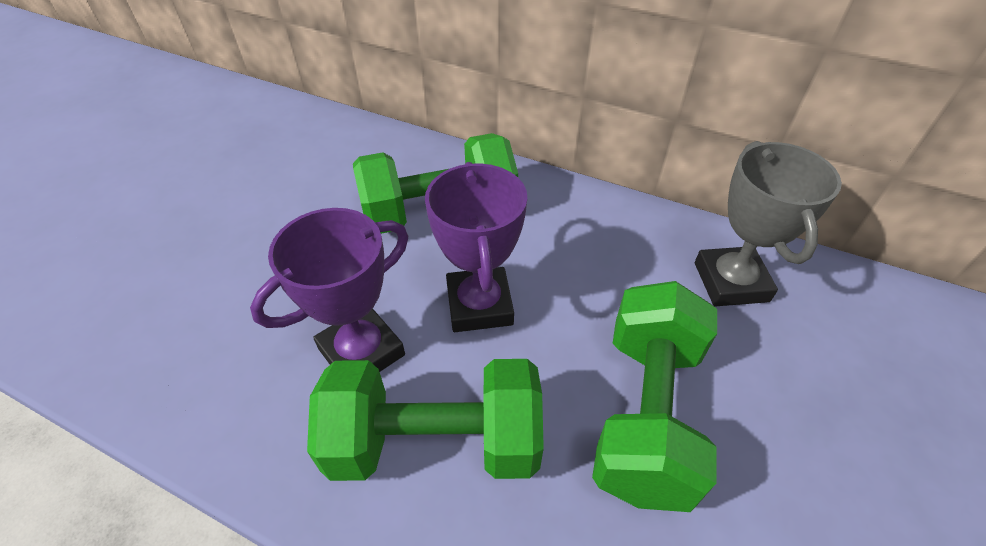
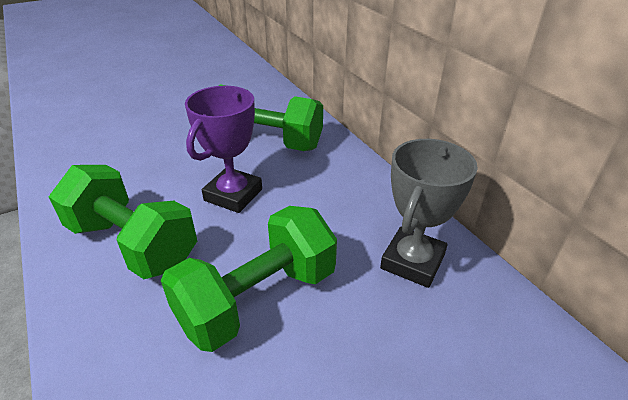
camera: 35 degrees right, 10 degrees down
purple trophy [250,208,408,372] -> none

